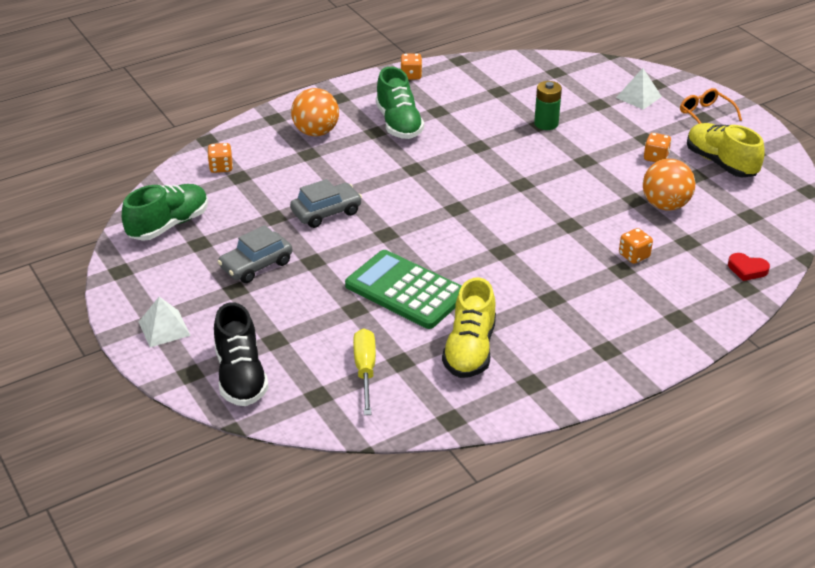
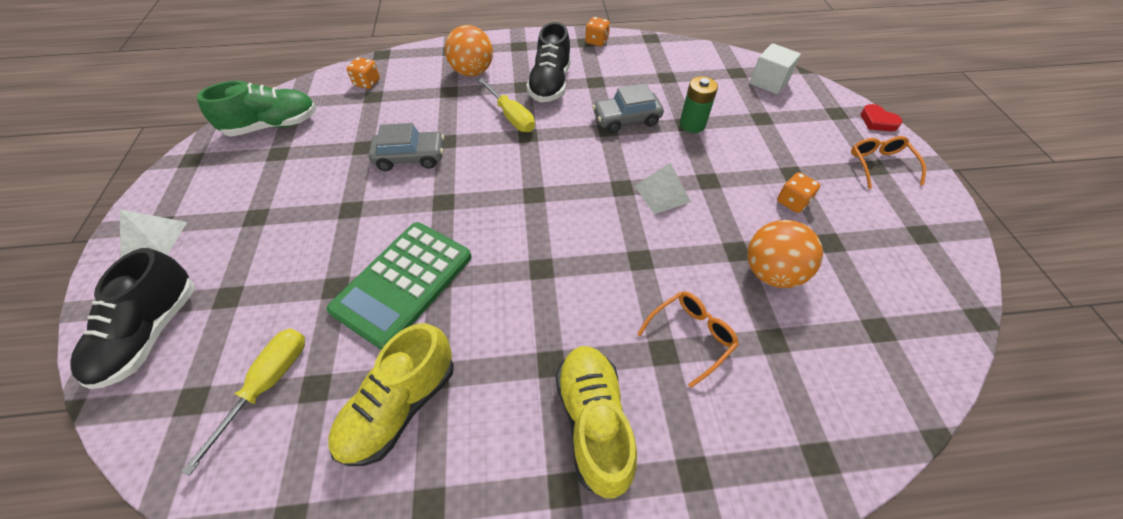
camera: 25 degrees right, 15 degrees up
grey car [218,225,292,283] -> grey car moved to [592,83,664,133]
green calculator [345,250,461,329] -> green calculator turned 120 degrees counterclockwise [327,222,471,349]
green shoe [376,67,424,139] -> black shoe [526,22,571,102]
white pyramid [616,68,662,110] -> white pyramid moved to [635,163,691,214]
orange dice [619,228,653,264] -> orange glasses [637,291,739,388]
yellow shoe [687,123,765,178] -> yellow shoe moved to [555,346,637,499]
red heart [728,253,770,281] -> red heart moved to [861,104,902,131]
none -> yellow screwdriver [477,77,535,132]
none -> white cube [750,43,801,94]

